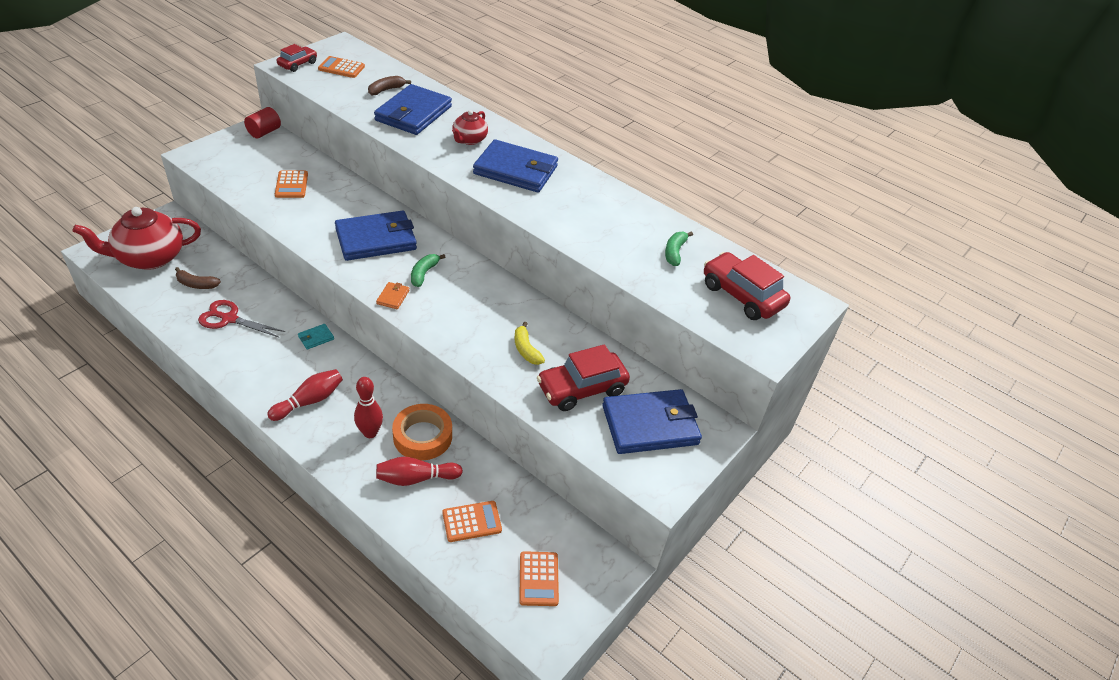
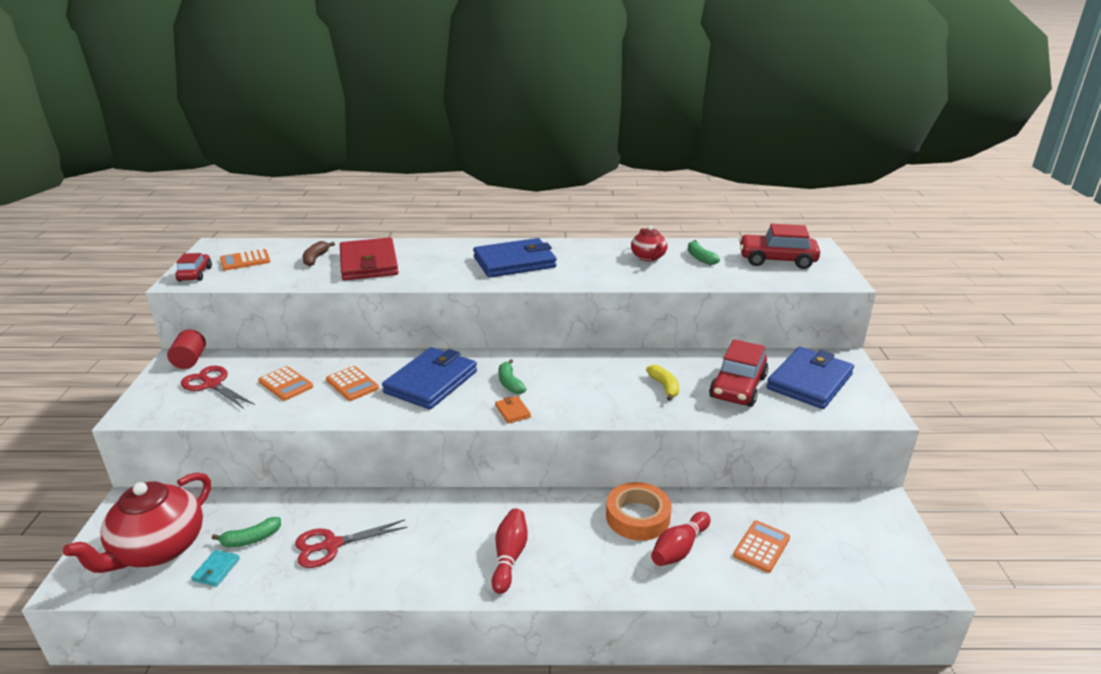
camera: 35 degrees left, 15 degrees down
brown banana [175,267,221,289] -> green banana [212,517,281,547]
turquoise wallet [298,324,334,350] -> turquoise wallet moved to [191,550,240,587]
red bowling pin [354,377,383,438] -> none
blue wallet [374,84,452,135] -> red wallet [340,237,398,280]
red teapot [452,110,488,145] -> red teapot moved to [631,226,667,261]
yellow banana [514,322,545,365] -> yellow banana turned 135 degrees counterclockwise [646,365,679,401]
orange calculator [519,551,559,606] -> orange calculator moved to [326,366,379,401]
none -> red scissors [181,366,255,409]

